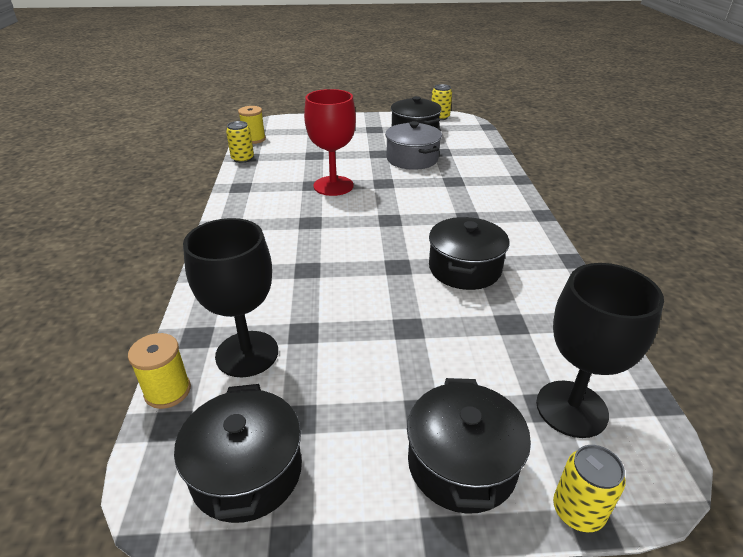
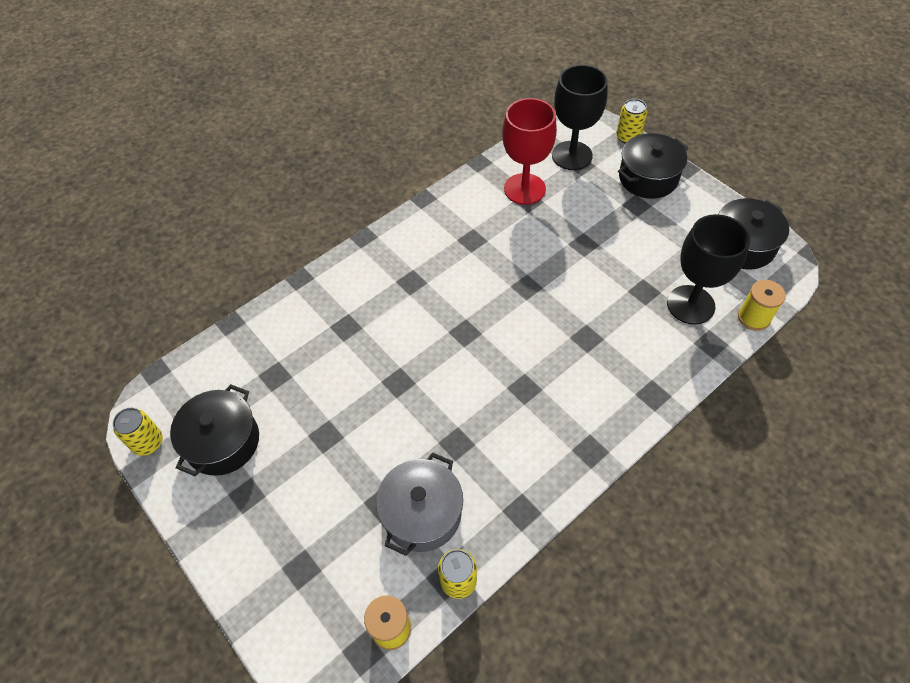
camera: 125 degrees left, 20 degrees up
red goblet [304,89,356,196] -> red goblet moved to [502,98,557,205]
grey pot [385,121,442,170] -> grey pot moved to [376,452,463,556]
black pot [429,217,509,290] -> none

